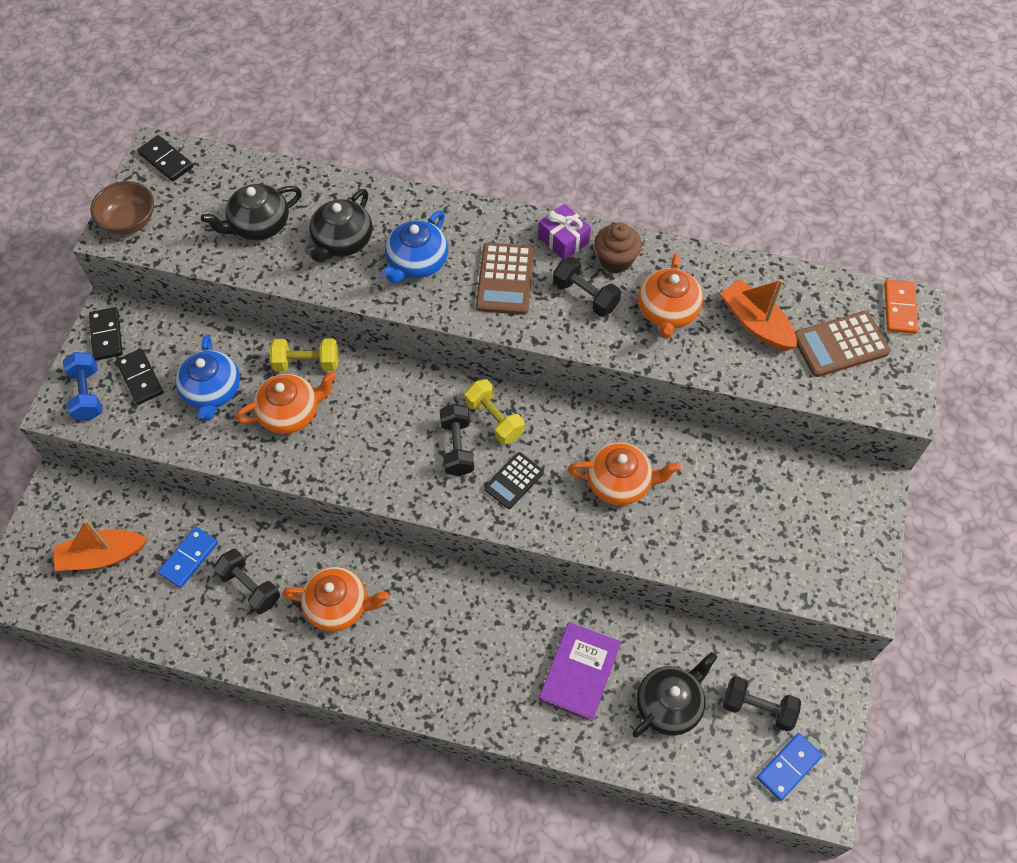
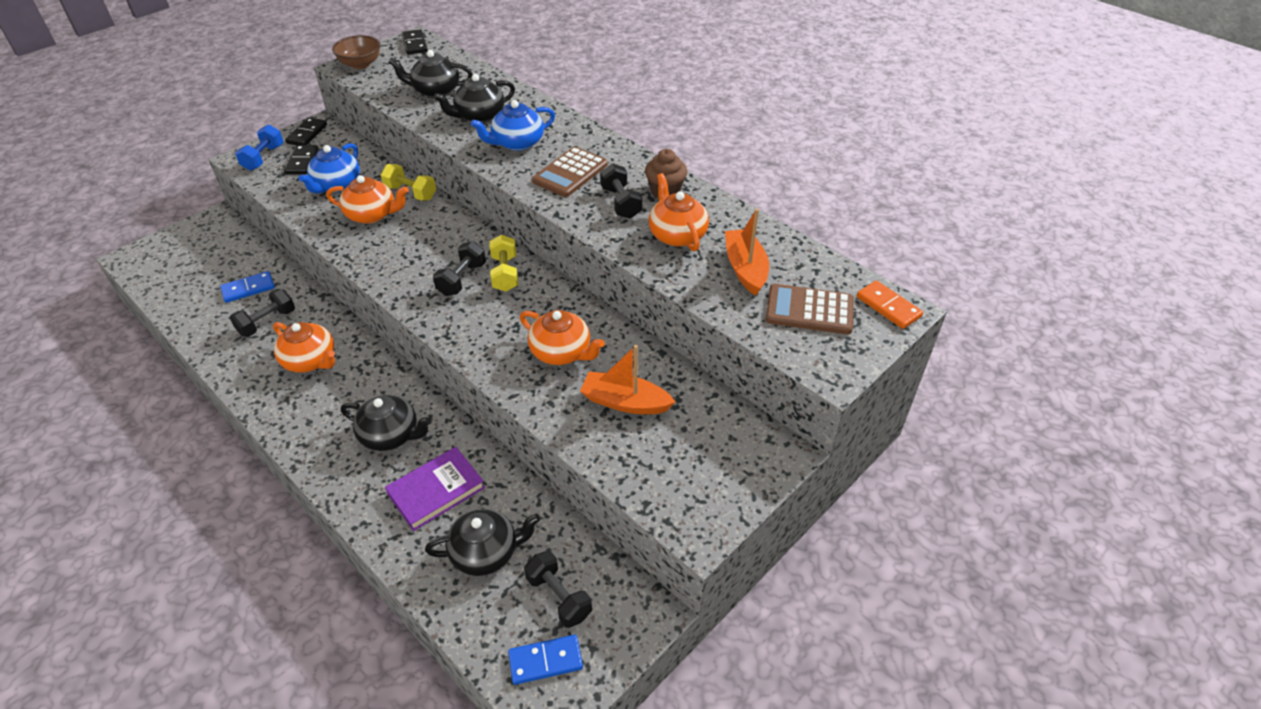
camera: 30 degrees right, 15 degrees down
orange boat [53,519,148,571] -> orange boat moved to [580,345,676,414]
black dumbbell [214,549,280,614] -> black dumbbell turned 60 degrees clockwise [230,289,295,337]
black calculator [484,452,544,509] -> none
purple gift [538,204,591,259] -> none
orange teapot [638,253,703,339] -> orange teapot turned 120 degrees clockwise [649,173,709,251]
orange domino [884,280,918,334] -> orange domino turned 75 degrees counterclockwise [857,280,923,329]
none -> black teapot [341,395,432,451]

